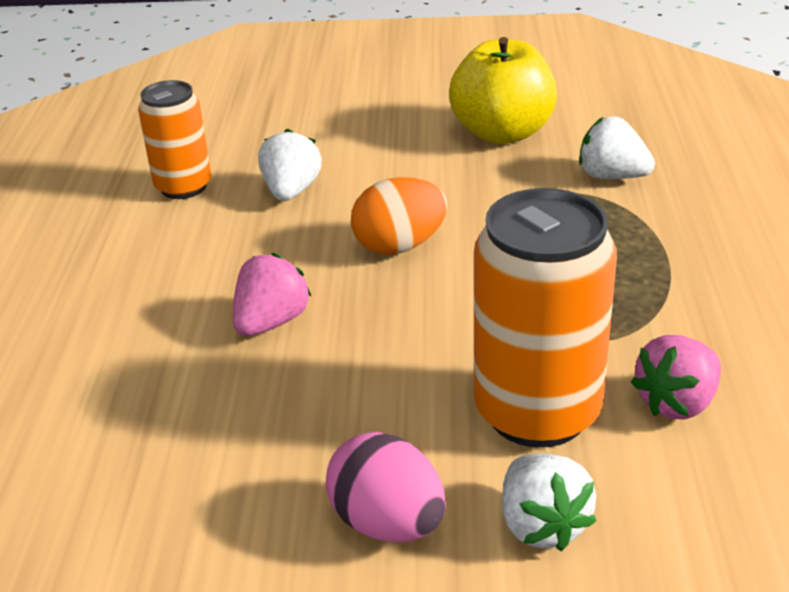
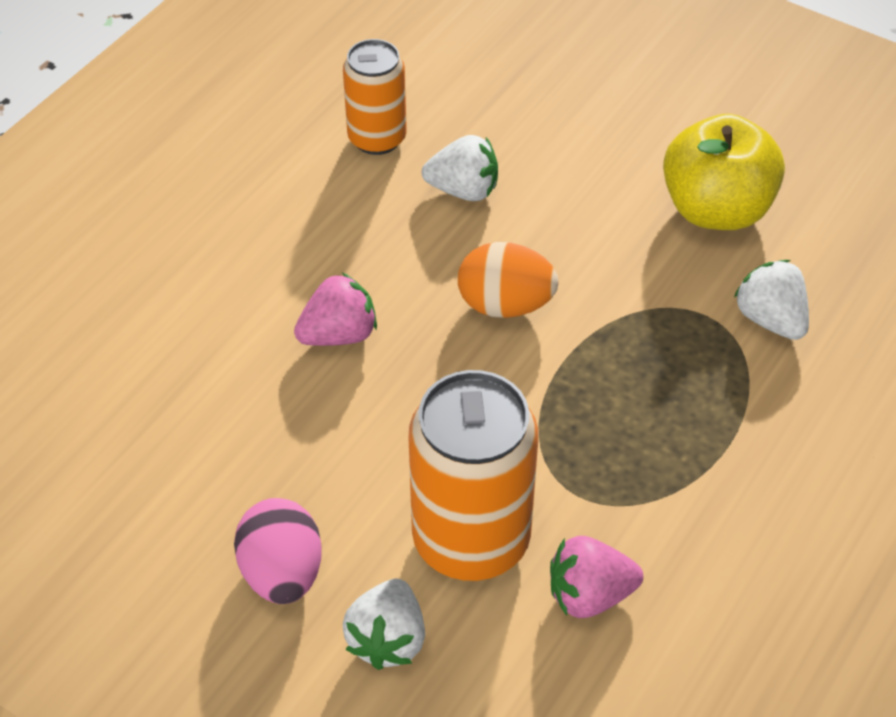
camera: 30 degrees right, 15 degrees up
white strawberry [258,128,322,201] -> white strawberry turned 60 degrees clockwise [422,135,498,201]

